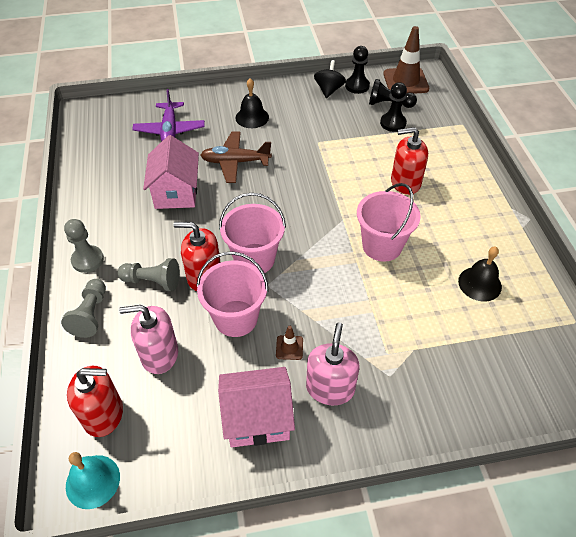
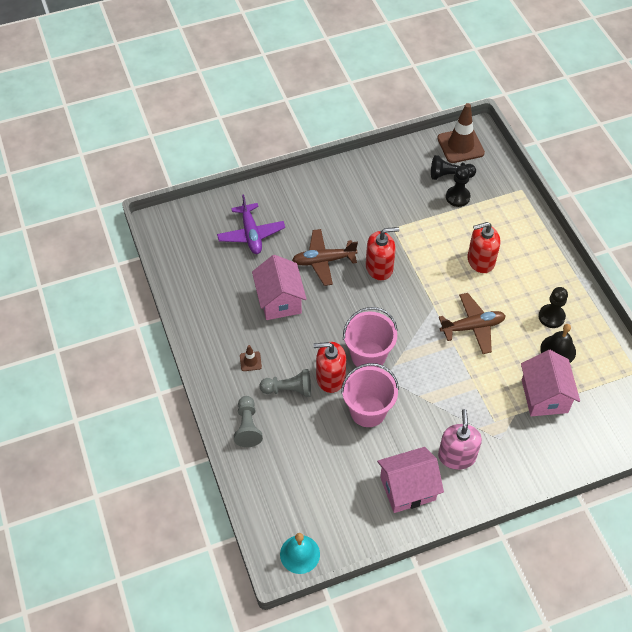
camera: 10 degrees left, 5 degrees up
grey pawn [64,219,104,273] -> none
red soap dispenser [67,366,123,437] -> red soap dispenser moved to [366,227,399,280]
pink soap dispenser [119,305,178,374] -> none
black bell [236,78,269,128] -> none
brown traffic cone [276,326,303,360] -> brown traffic cone moved to [240,345,262,371]
black spinning top [314,60,346,98] -> none
black pawn [345,46,370,94] -> black pawn moved to [538,287,568,328]
pink bucket [357,183,421,262] -> brown plane [439,293,506,354]
none -> pink house [521,350,580,416]

